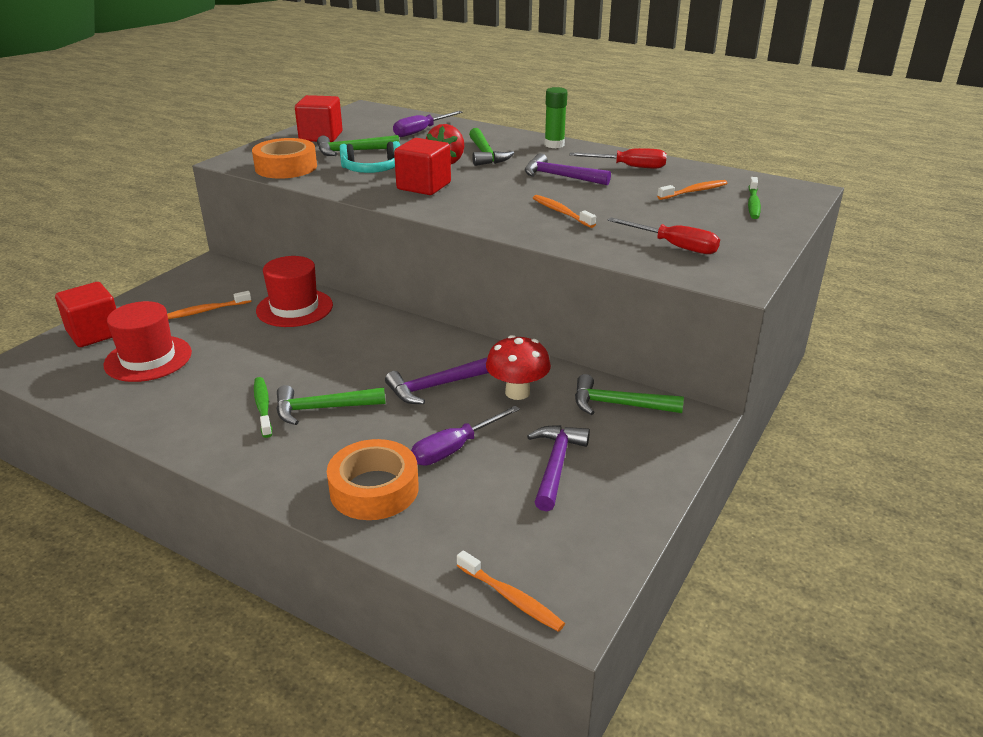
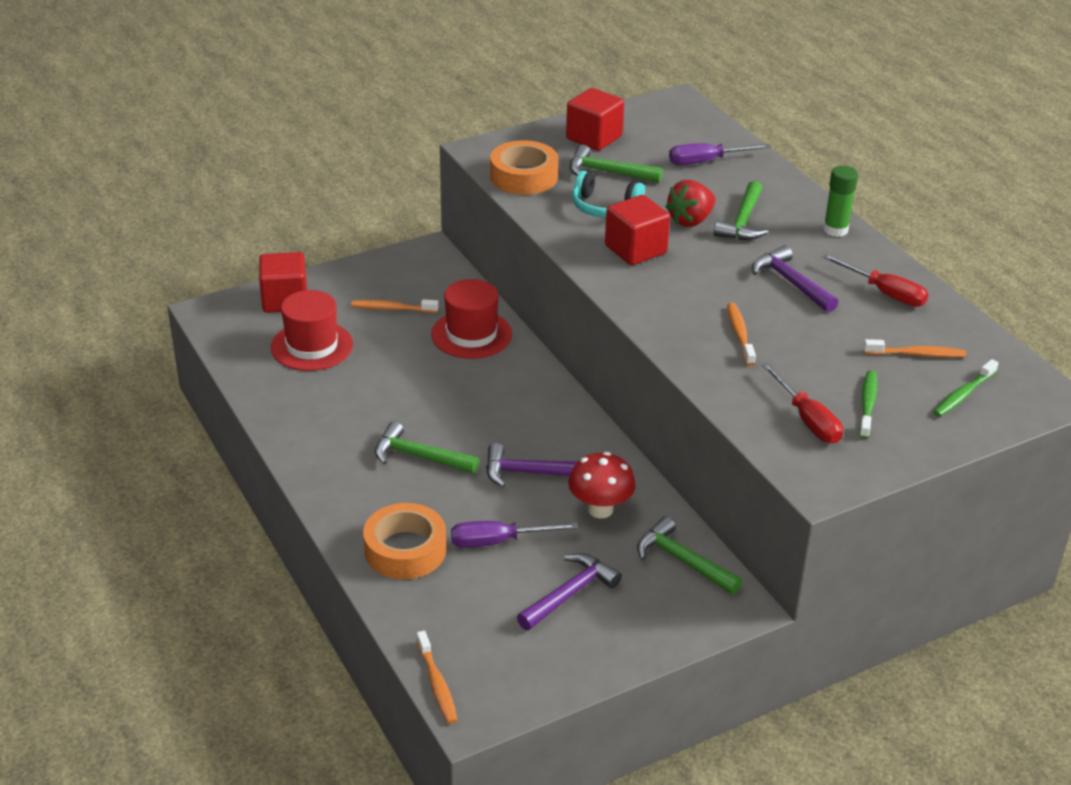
camera: 30 degrees right, 5 degrees up
green toothbrush [254,377,272,438] -> green toothbrush moved to [859,370,877,439]

